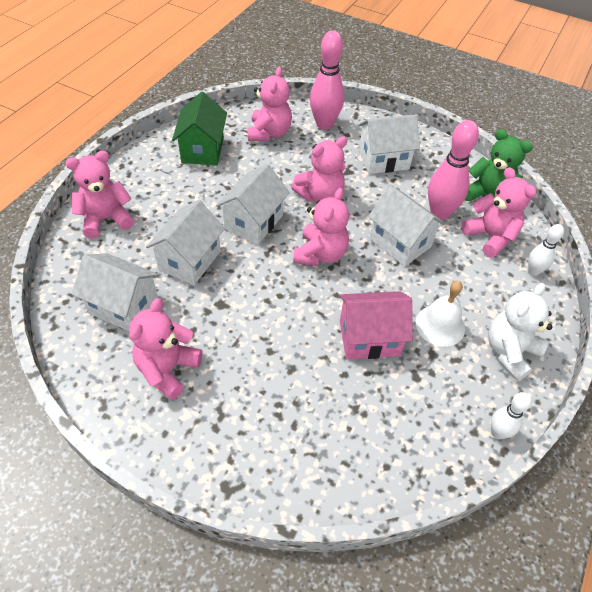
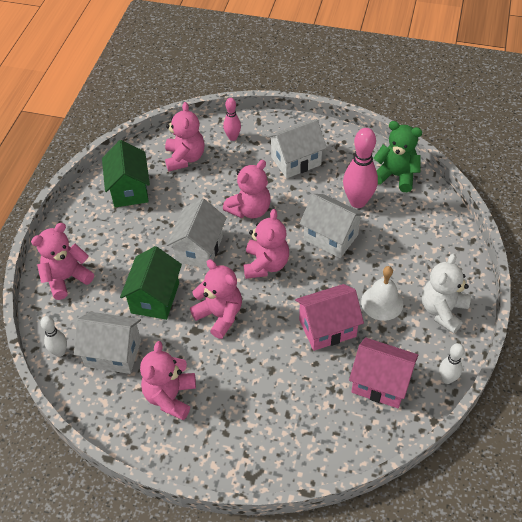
camera: 10 degrees left, 0 degrees up
white house [146,200,225,285] -> green house [120,246,182,320]
pink bowling pin [310,31,344,130] -> pink bowling pin [223,98,241,141], size x0.56
pink teddy bear [462,167,536,258] -> pink teddy bear moved to [190,259,242,339]
white bowling pin [528,224,564,276] -> white bowling pin moved to [41,316,67,357]
none -> pink house [349,337,419,408]

